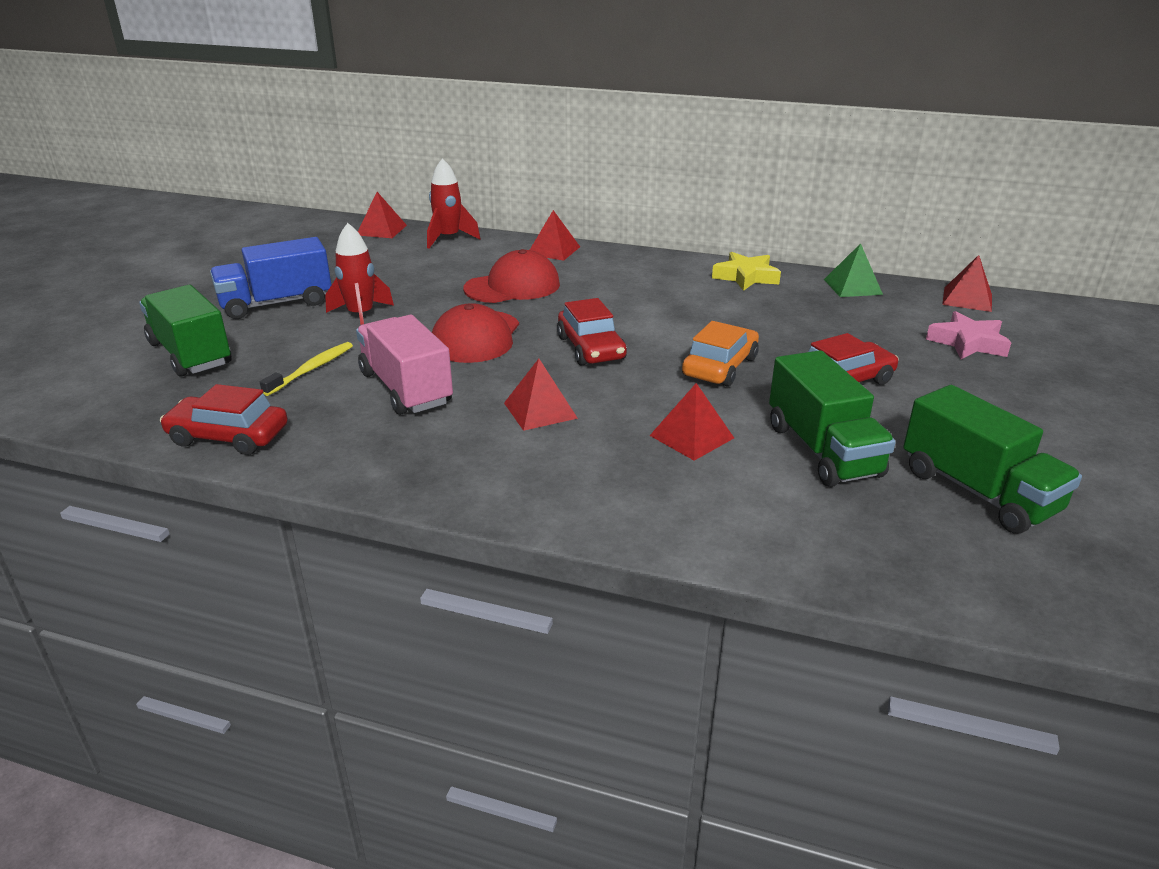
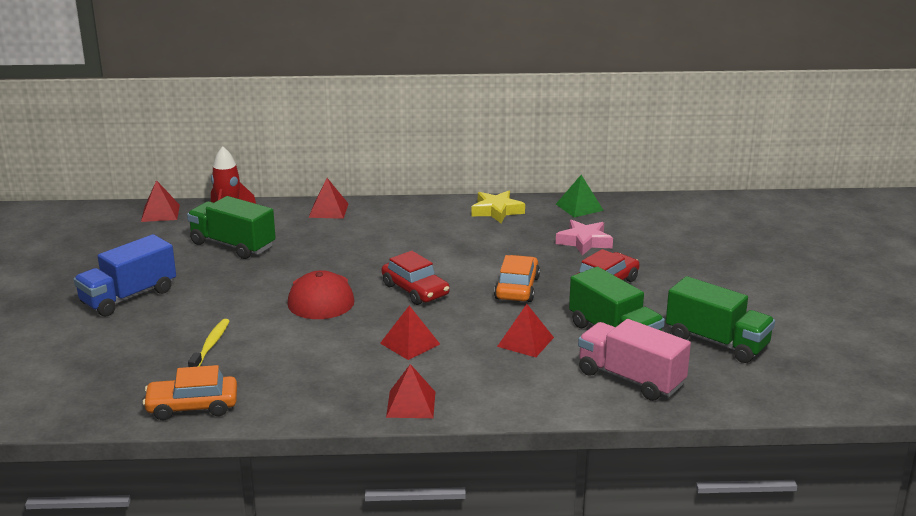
camera: 20 degrees left, 5 degrees down
green truck [139,285,232,377] -> green truck moved to [187,196,276,259]
red car [160,384,288,455] -> orange car [143,365,237,420]
red rocket [325,223,394,325] -> none
pink truck [356,315,453,415] -> pink truck moved to [578,319,691,401]
red cap [463,249,560,303] -> none
pink star [926,311,1012,359] -> pink star moved to [556,219,613,255]
red pyramid [942,255,992,312] -> red pyramid moved to [386,364,435,418]

